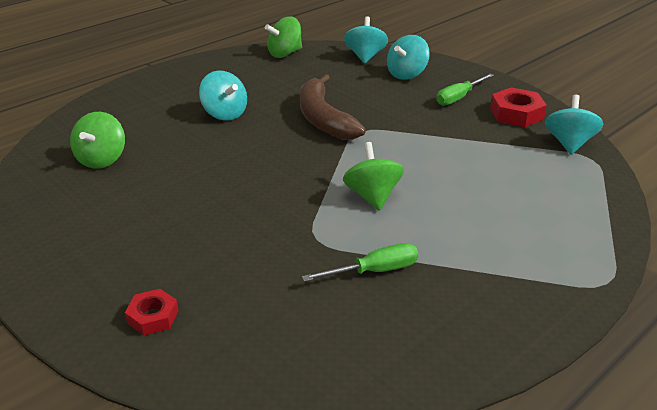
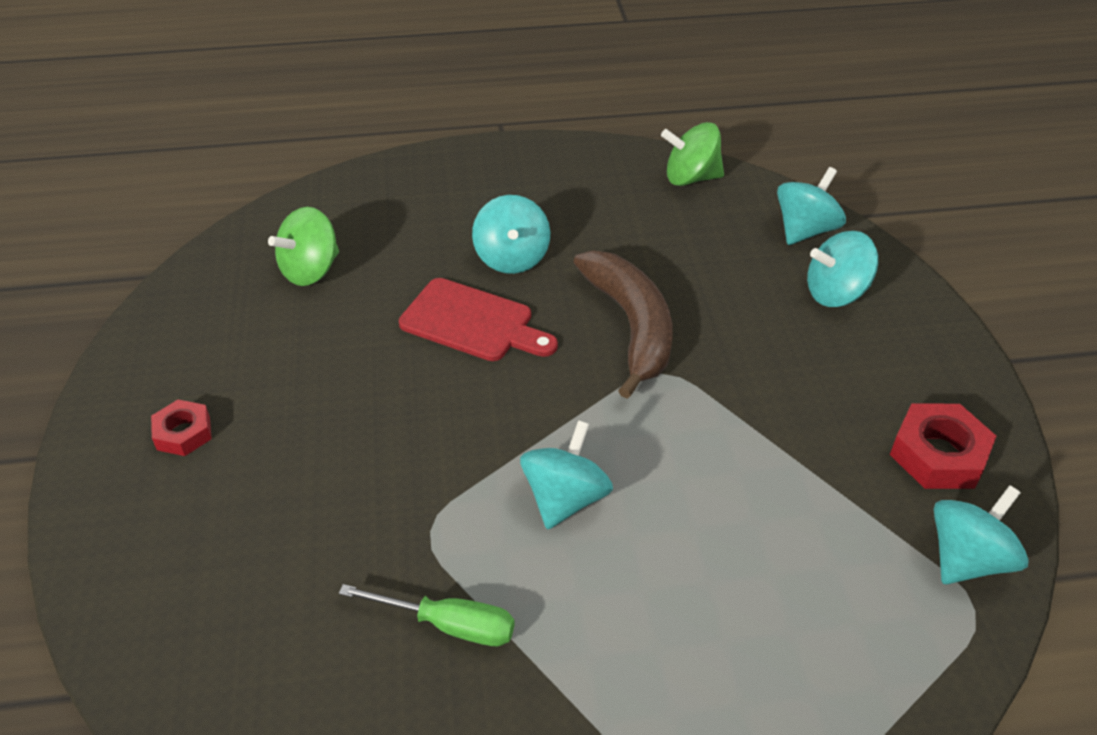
camera: 35 degrees right, 10 degrees up
red nut [125,289,179,336] -> red nut moved to [151,400,212,456]
brown banana [300,74,366,140] -> brown banana turned 150 degrees clockwise [574,250,673,399]
green spinning top [343,142,404,211] -> turquoise spinning top [520,420,613,530]
green screwdriver [436,74,494,106] -> none
none -> red cutting board [399,278,558,361]

